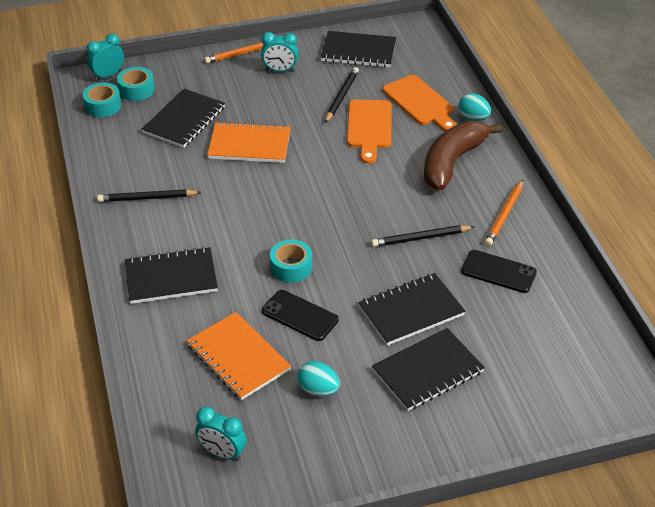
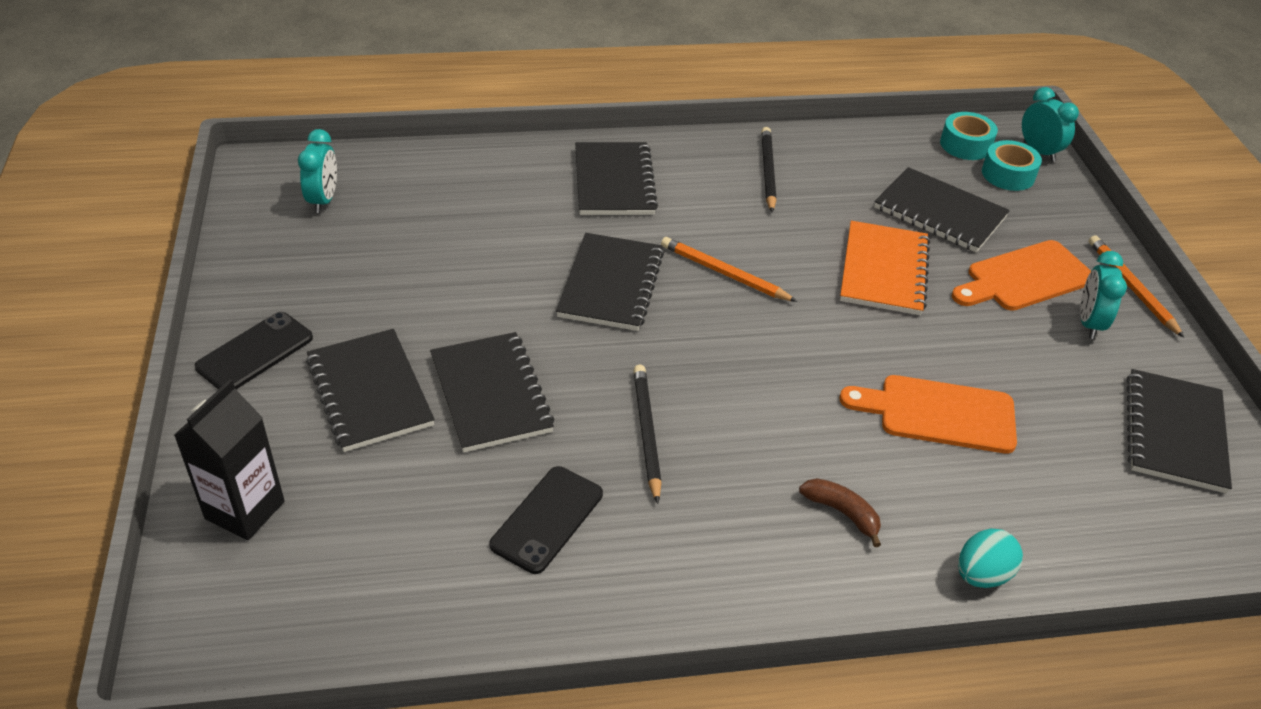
camera: 95 degrees right, 0 degrees up
orange notebook [187,312,291,400] -> none
turquoise clock [195,406,247,461] -> turquoise clock turned 150 degrees clockwise [298,129,337,213]
black phone [262,290,339,341] -> black phone moved to [195,312,313,390]
turquoise tape [270,240,312,283] -> black notebook [556,233,664,331]
turquoise egg [297,361,340,396] -> none
black pencil [325,67,359,123] -> none
orange cutting board [383,75,457,131] -> orange cutting board moved to [952,240,1091,311]
brown banana [424,121,503,190] -> brown banana [799,478,881,547], size x0.44
orange pencil [485,180,523,246] -> orange pencil moved to [661,237,797,302]
none -> black carton [174,379,285,540]

